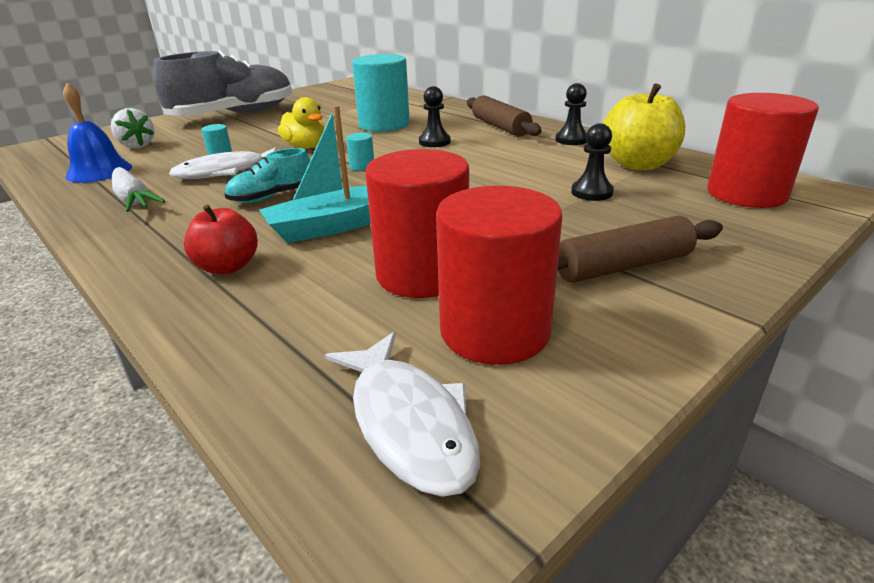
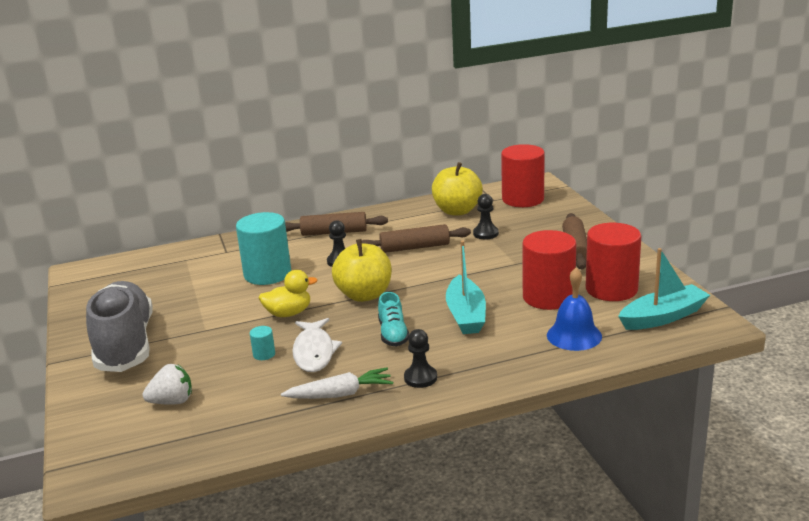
camera: 65 degrees left, 5 degrees down
blue bell [63,83,132,183] -> blue bell moved to [547,268,602,351]
red apple [184,204,258,274] -> none
white fish [325,332,481,497] -> turquoise boat [618,248,710,330]
turquoise cylinder [346,133,374,171] -> yellow apple [332,239,392,302]
black pawn [555,83,587,145] -> black pawn moved to [404,329,437,388]
none -> brown rolling pin [362,224,471,253]

